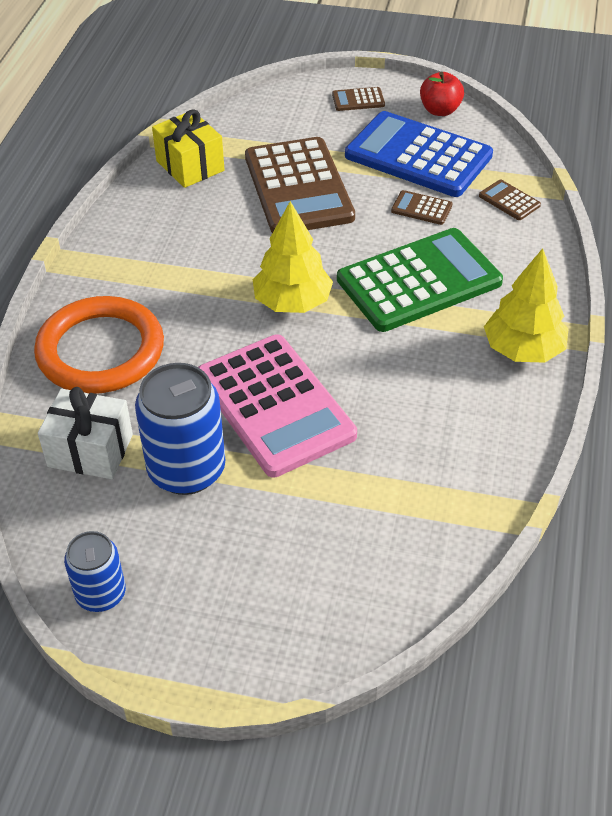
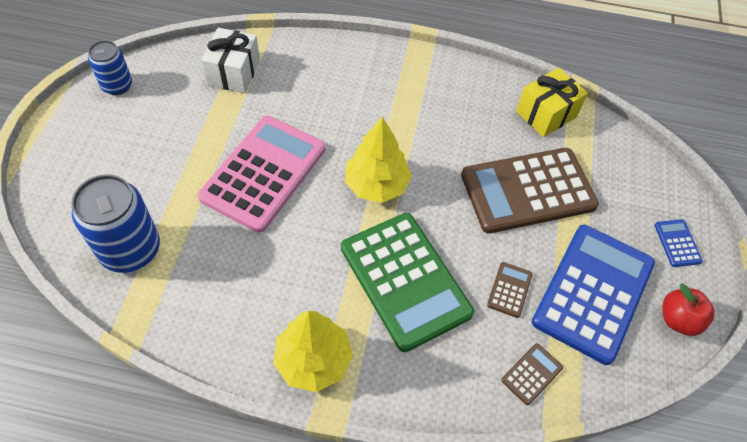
camera: 85 degrees right, 10 degrees up
orange ring [34,296,164,394] -> none
blue can [135,363,225,495] -> blue can moved to [71,174,160,273]
pink calculator [198,334,357,478] -> pink calculator turned 150 degrees clockwise [198,116,325,233]
brown calculator [332,87,385,111] -> blue calculator [654,219,703,267]

